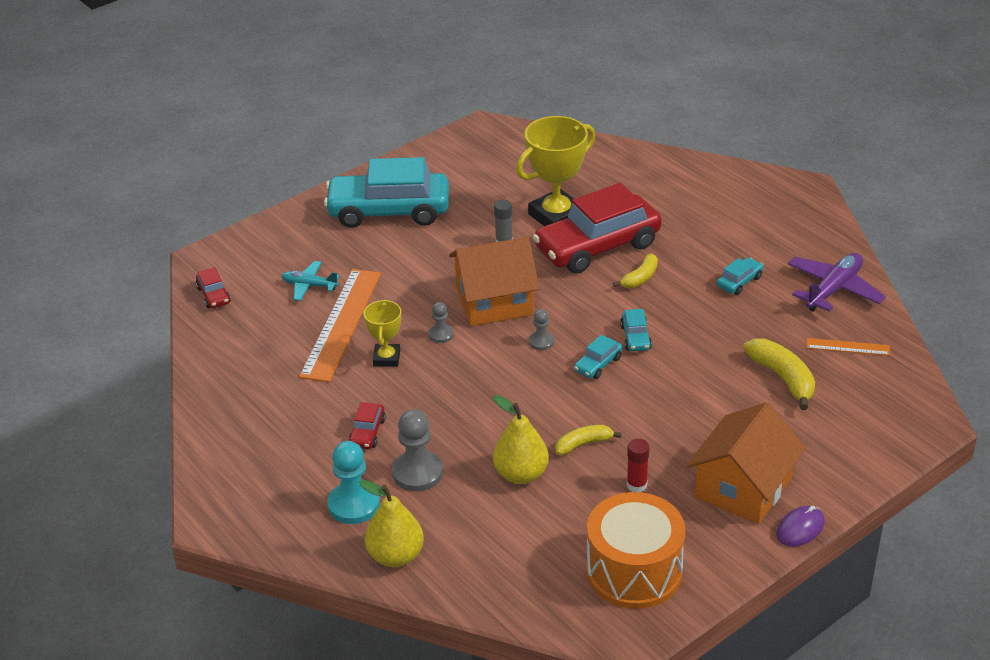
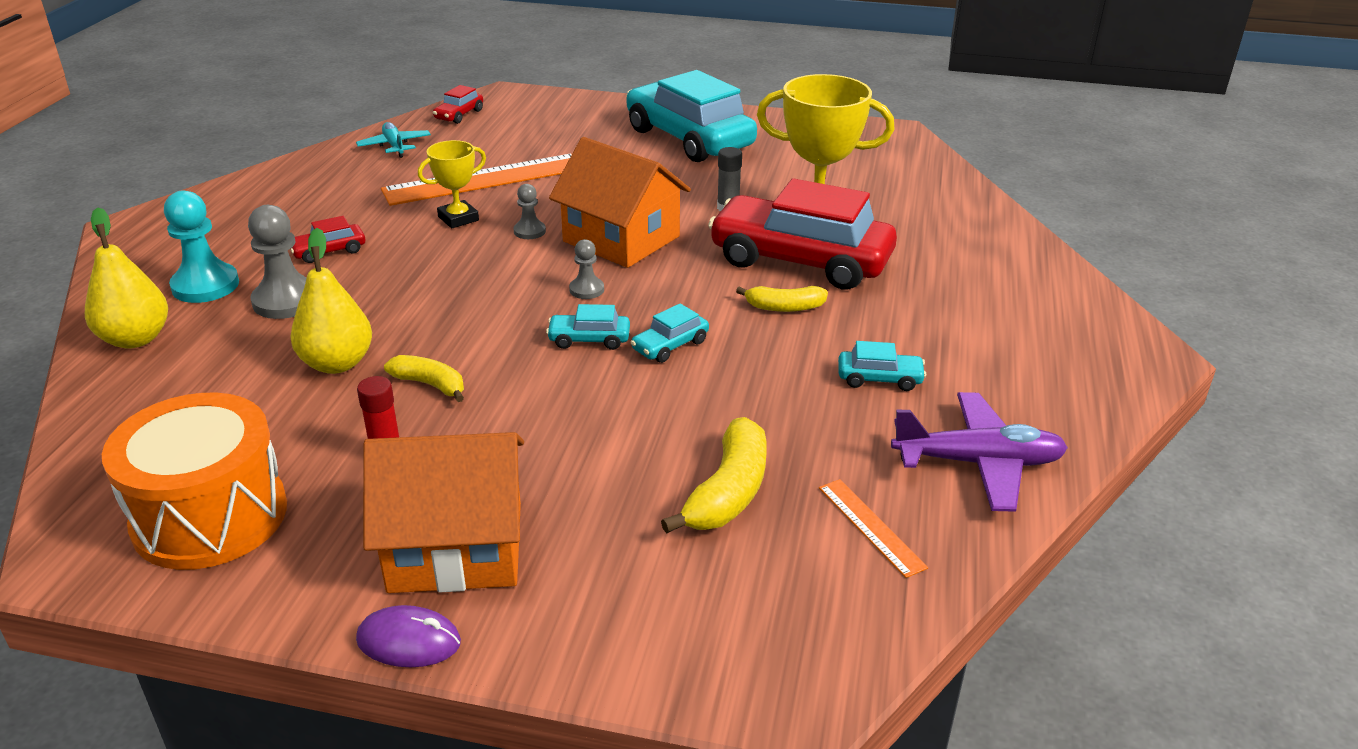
camera: 50 degrees right, 5 degrees down
turquoise plane [282,261,340,301] -> turquoise plane moved to [356,122,431,158]

